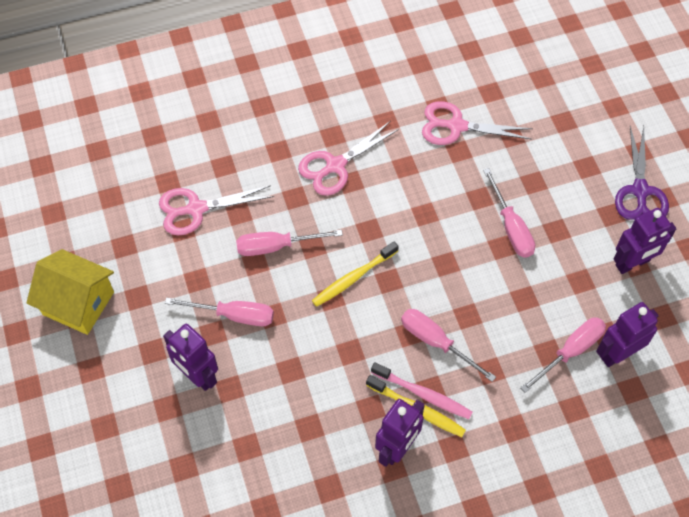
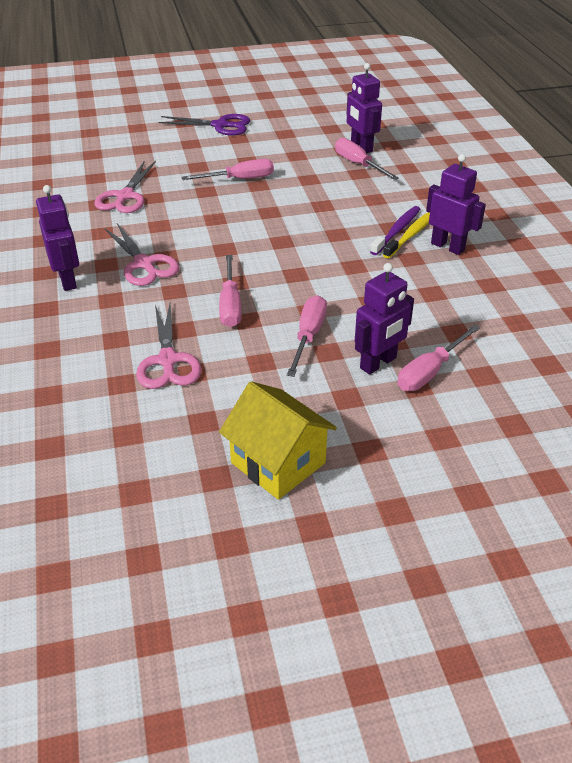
camera: 85 degrees left, 20 degrees down
yellow house [26,249,114,335] -> yellow house turned 75 degrees counterclockwise [219,381,337,500]
yellow toothbrush [312,242,399,307] -> none
pink toothbrush [371,362,472,419] -> purple toothbrush [370,206,420,255]
pink screwdriver [401,309,496,382] -> pink screwdriver moved to [398,325,480,391]
purple robot [614,208,676,274] -> purple robot moved to [36,185,79,291]

